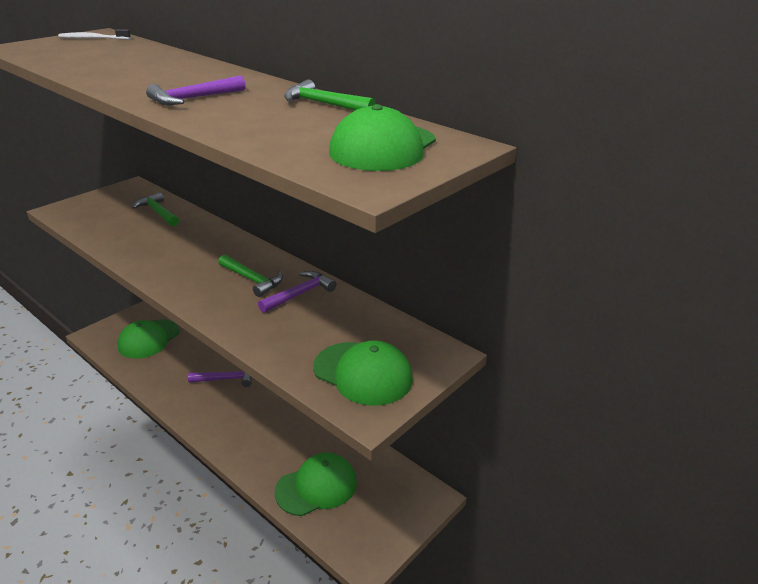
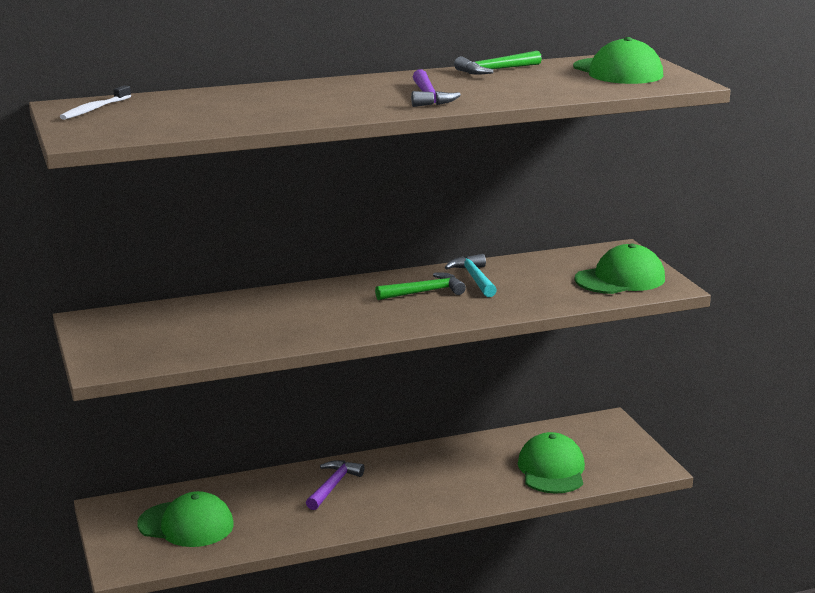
camera: 60 degrees left, 10 degrees down
green cap [117,319,180,359] -> green cap turned 45 degrees counterclockwise [137,491,234,547]
green hammer [132,192,179,226] -> none
purple hammer [258,271,337,313] -> turquoise hammer [445,254,497,297]

